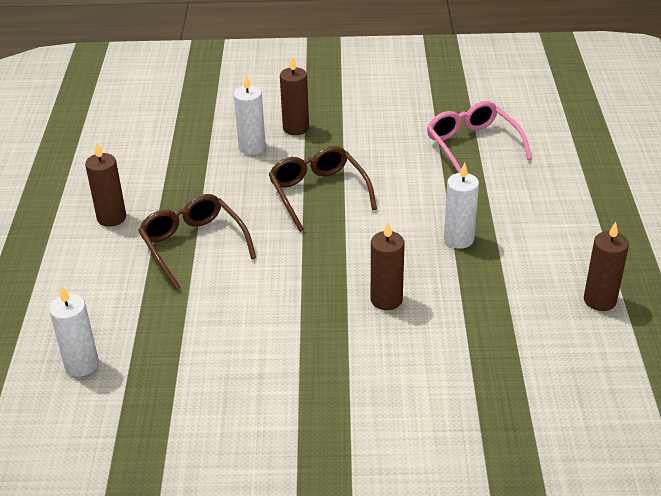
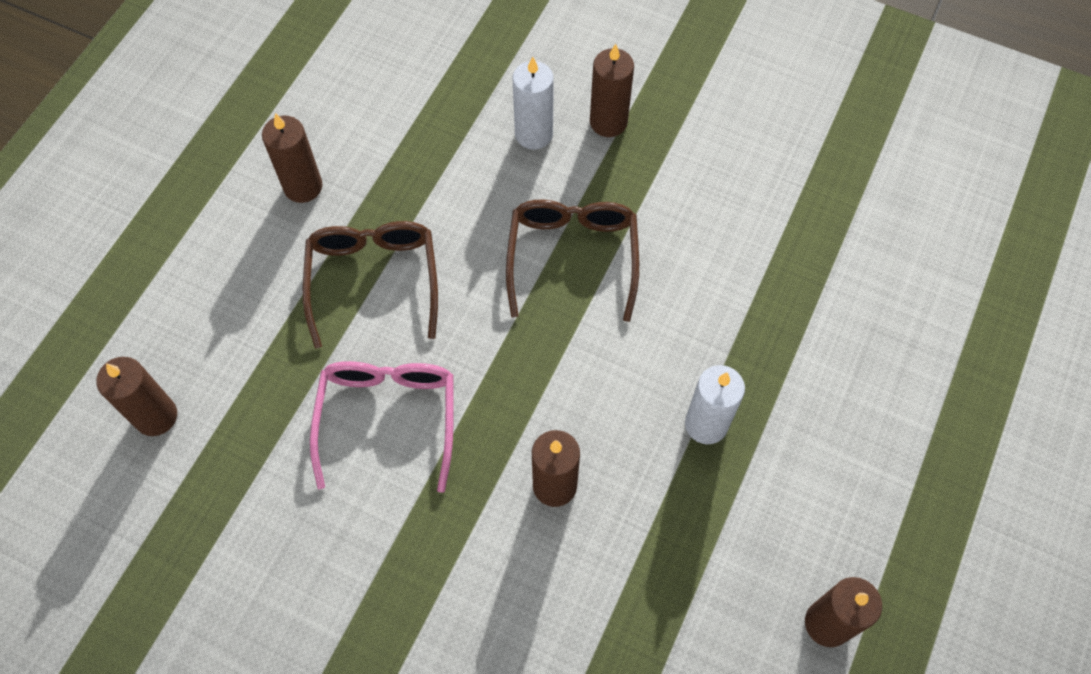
camera: 25 degrees right, 25 degrees up
white candle [49,286,99,377] -> brown candle [96,357,177,436]
pink glasses [427,101,532,173] -> pink glasses moved to [310,361,454,493]

